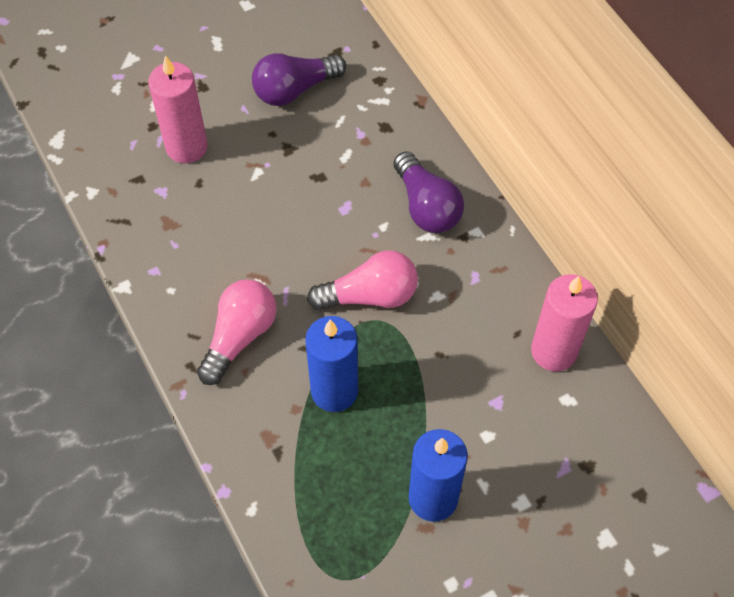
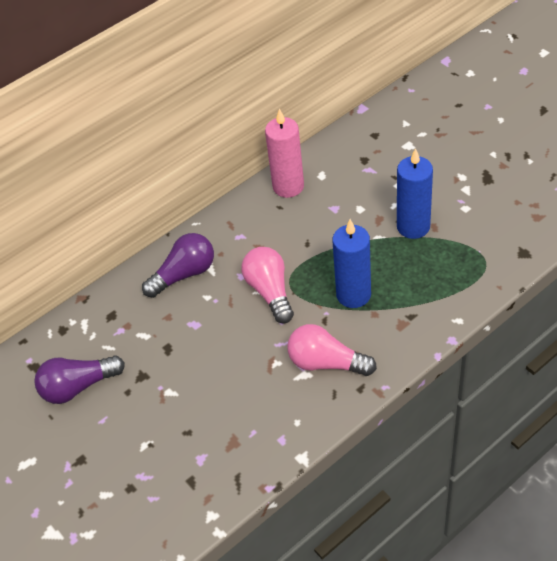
camera: 95 degrees left, 10 degrees down
pink candle [148,55,208,164] -> none
purple light bulb [252,53,346,106] -> purple light bulb turned 105 degrees clockwise [34,355,125,404]

